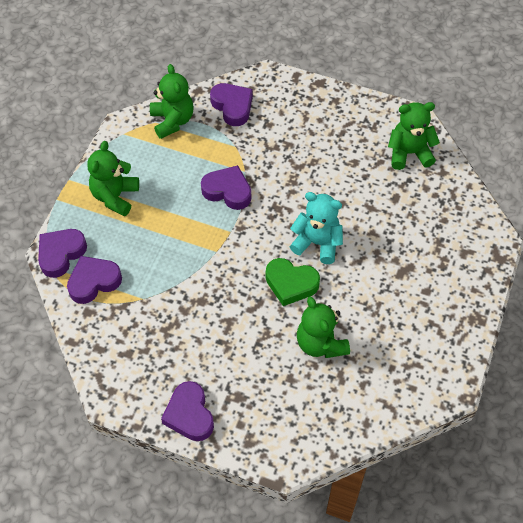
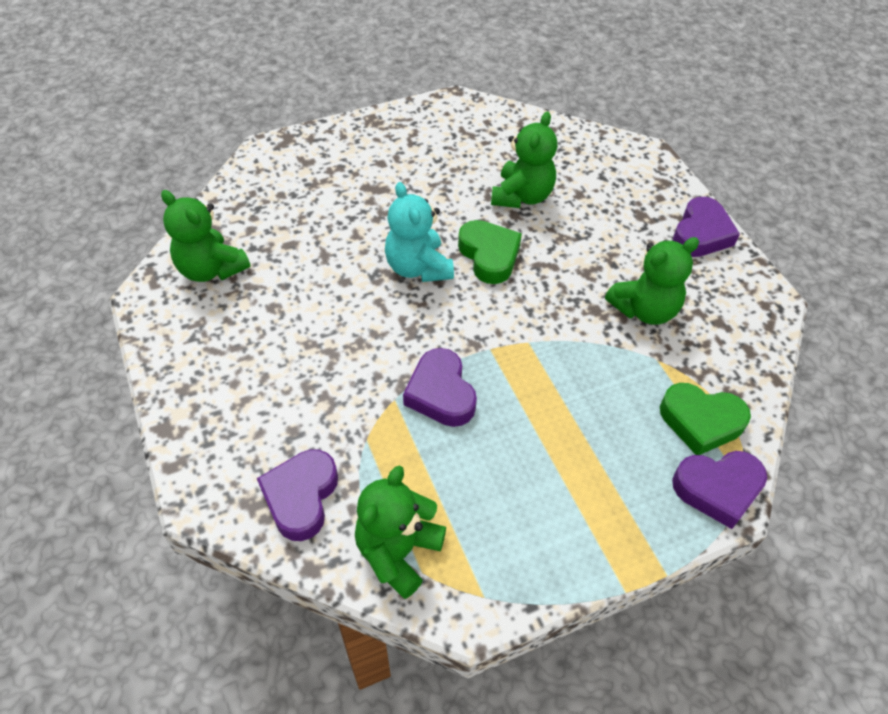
camera: 135 degrees left, 5 degrees down
purple heart [67,256,122,304] -> green heart [660,383,751,455]
green teddy bear [87,141,139,216] -> green teddy bear moved to [605,237,699,325]

